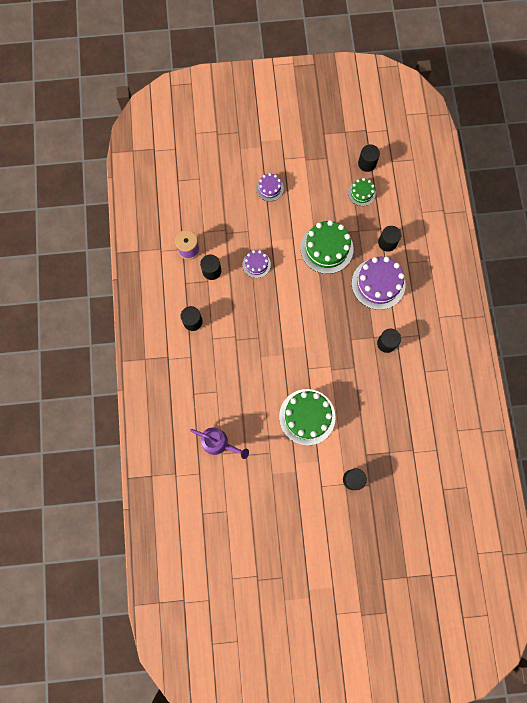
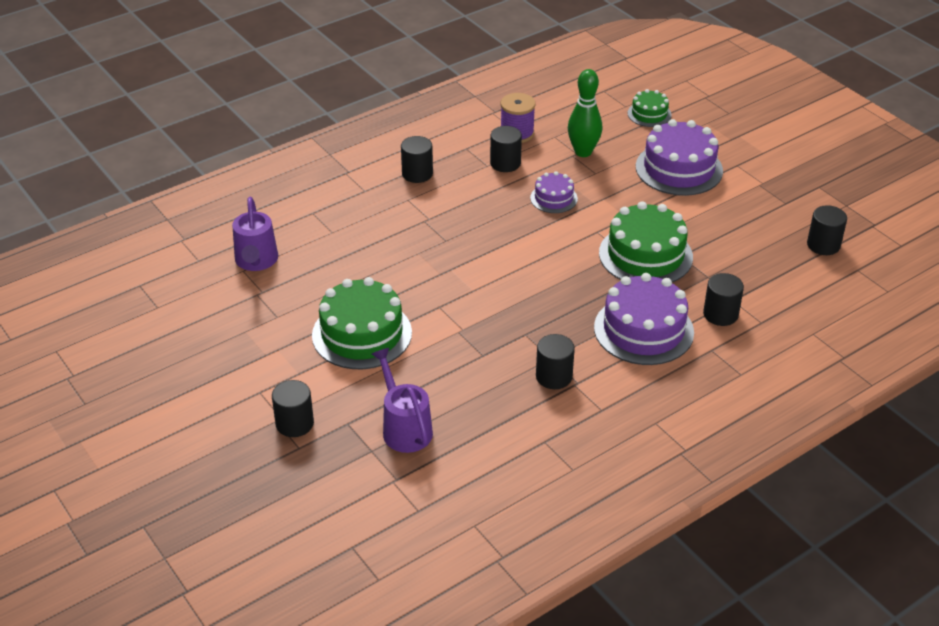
camera: 60 degrees right, 35 degrees down
purple cake [256,173,284,201] -> purple cake [636,119,723,196], size x1.89
green cake [348,178,376,206] -> green cake moved to [628,89,672,127]
none -> purple watering can [372,348,433,453]
none -> green bowling pin [568,69,602,157]

